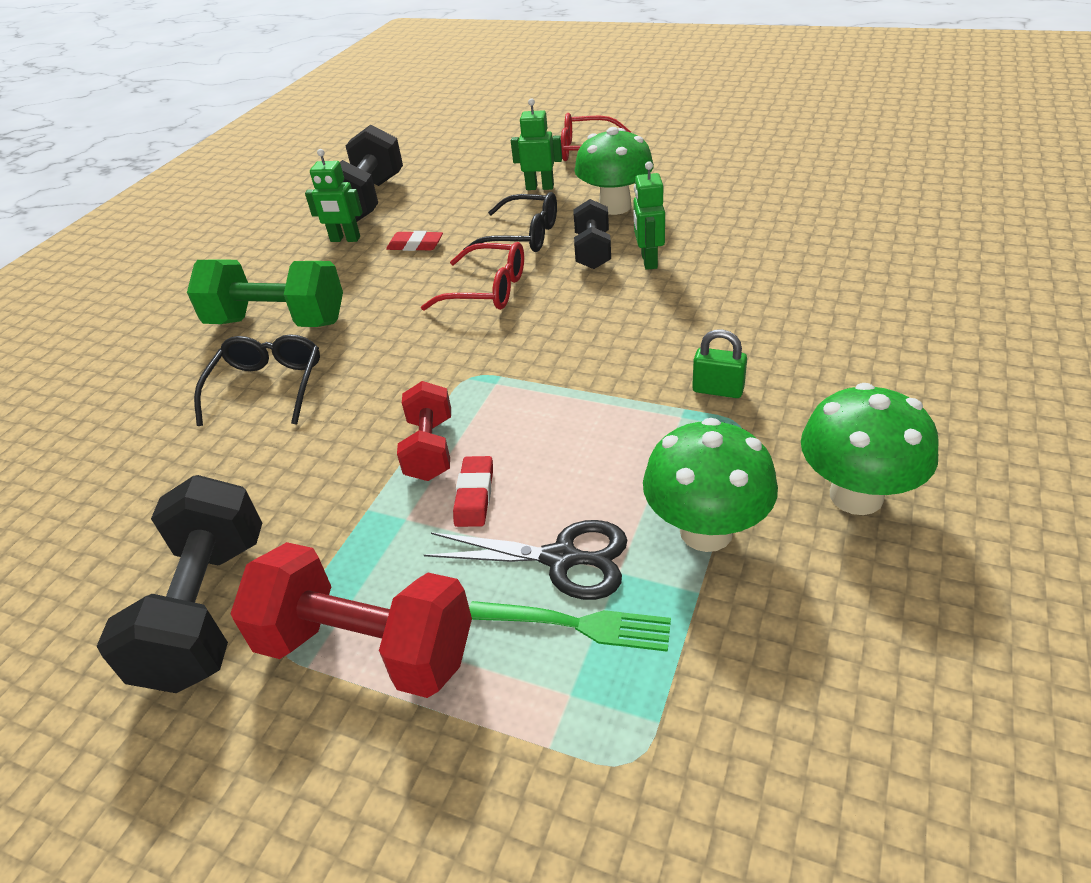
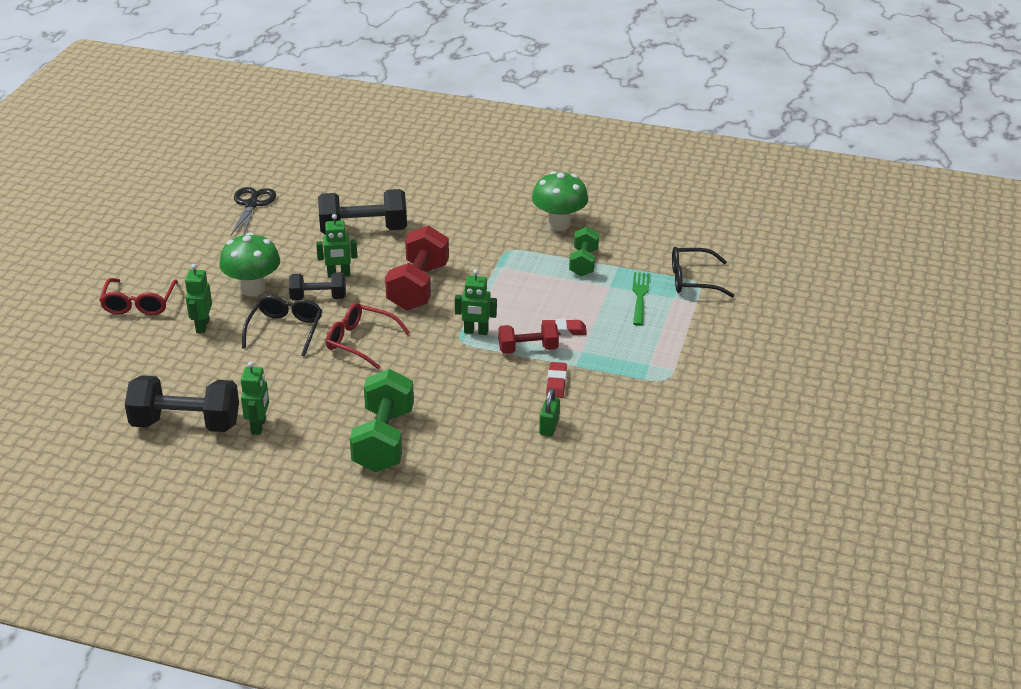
camera: 100 degrees left, 5 degrees down
black dumbbell [96,475,262,693] -> black dumbbell moved to [318,189,407,234]
black glasses [194,334,320,426] -> black glasses moved to [672,247,734,298]
red dumbbell [230,542,472,698] -> red dumbbell moved to [385,225,449,311]
red eraser [386,231,443,251] -> red eraser moved to [546,362,567,398]
red glasses [421,242,524,311] -> red glasses turned 75 degrees counterclockwise [326,303,410,369]
black scissors [424,520,628,600] -> black scissors moved to [231,187,276,235]
green mushroom [643,418,778,552] -> green dumbbell [569,227,599,276]
green padlock [692,329,747,398] -> green padlock moved to [539,388,560,436]
none -> green robot [455,269,497,335]

